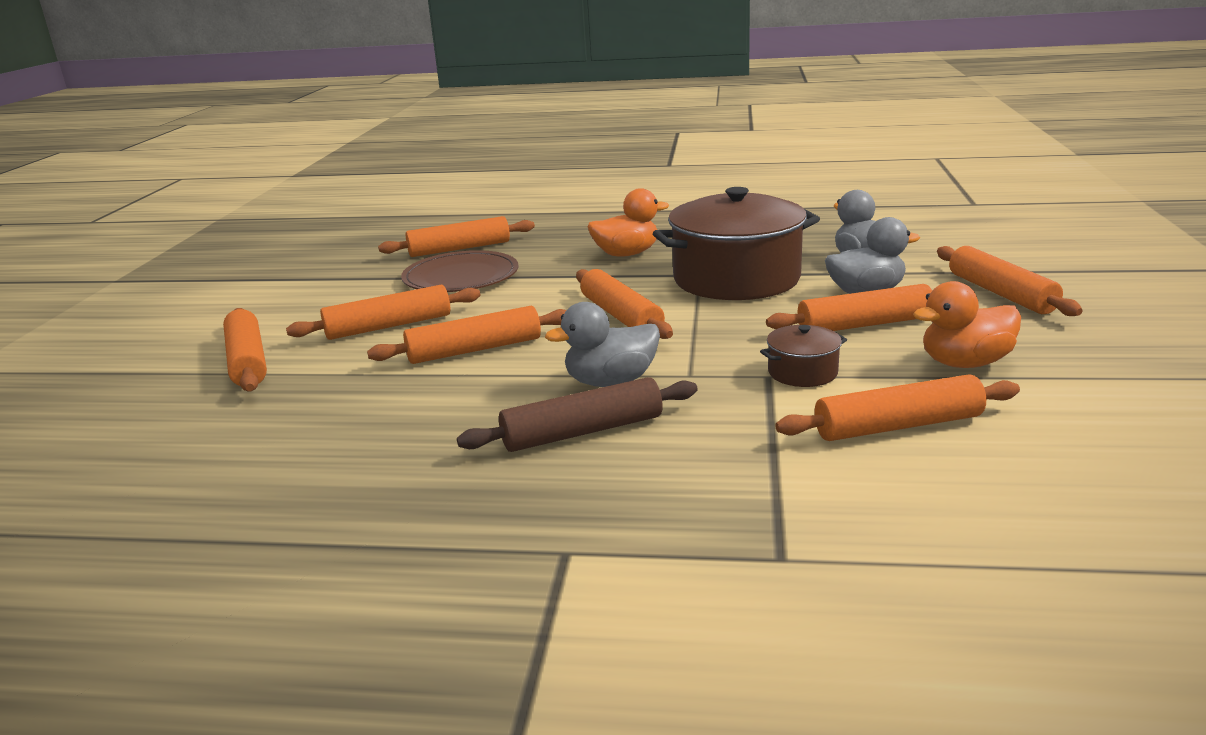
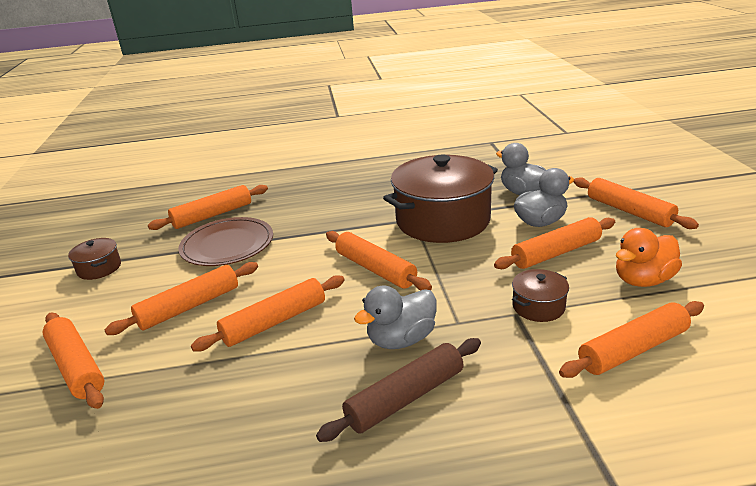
camera: 15 degrees left, 5 degrees up
orange duck [587,188,669,257] -> none
none -> brown pot [68,238,121,280]

